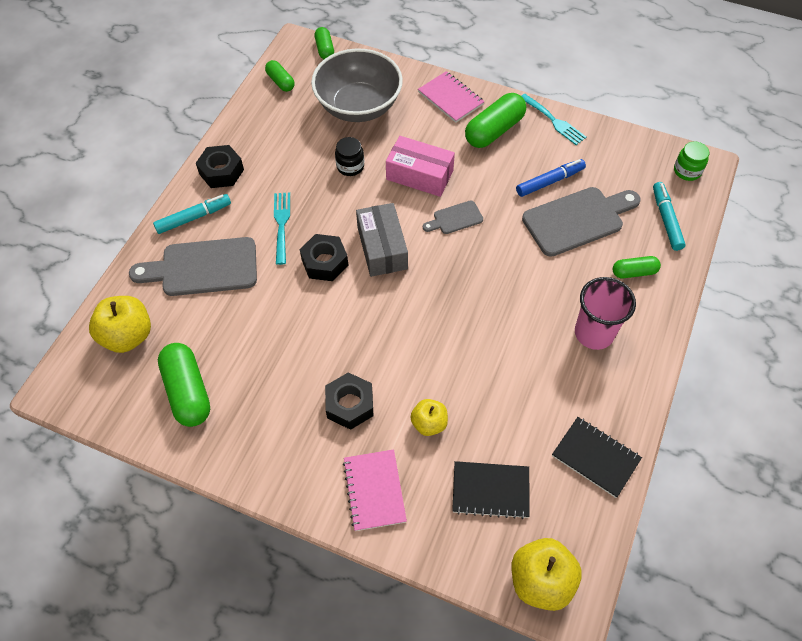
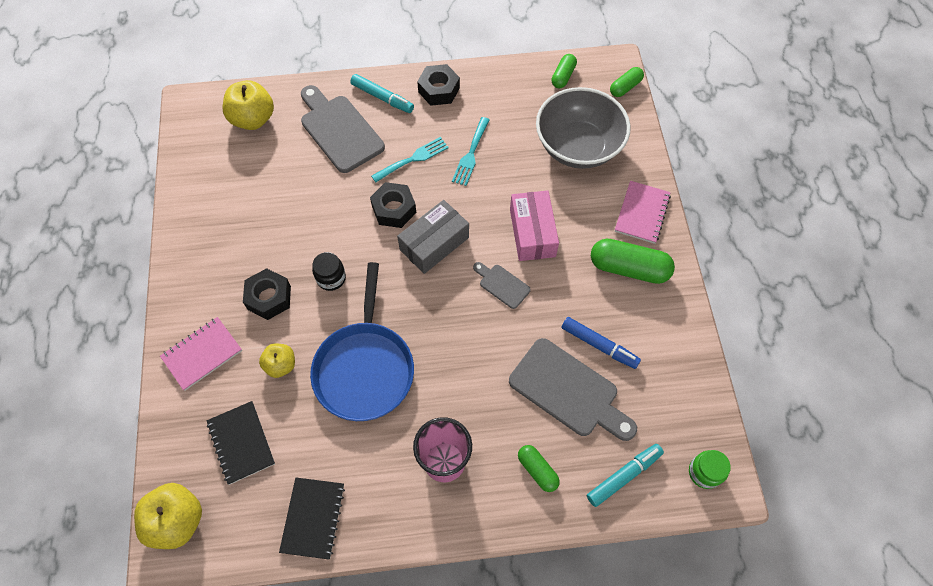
camera: 60 degrees right, 5 degrees up
green capsule [158,343,210,427] -> none
black jar [335,137,364,176] -> black jar moved to [312,252,346,291]
turquoise fork [521,94,586,145] -> turquoise fork moved to [452,117,490,186]
none -> blue pan [310,262,414,421]

